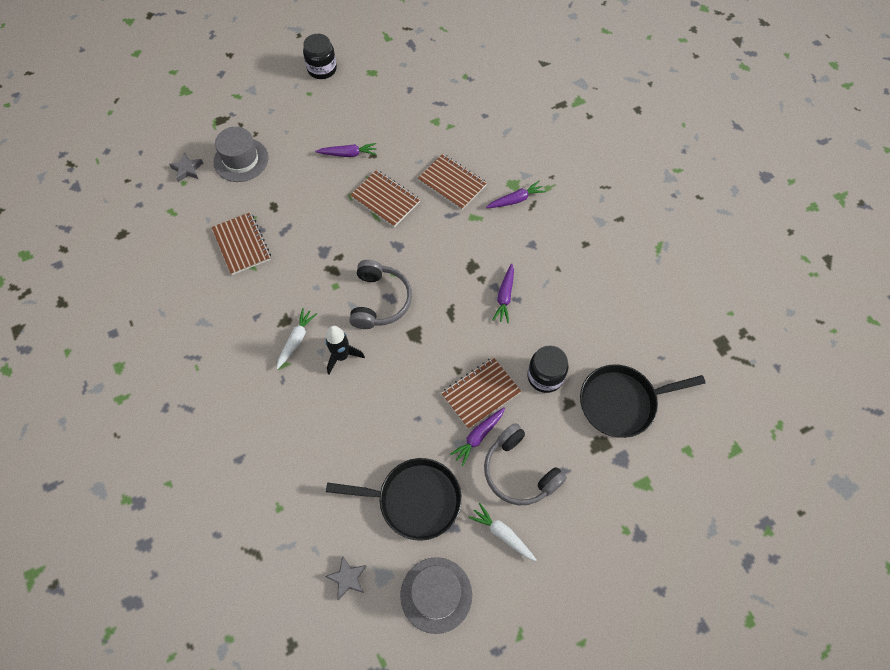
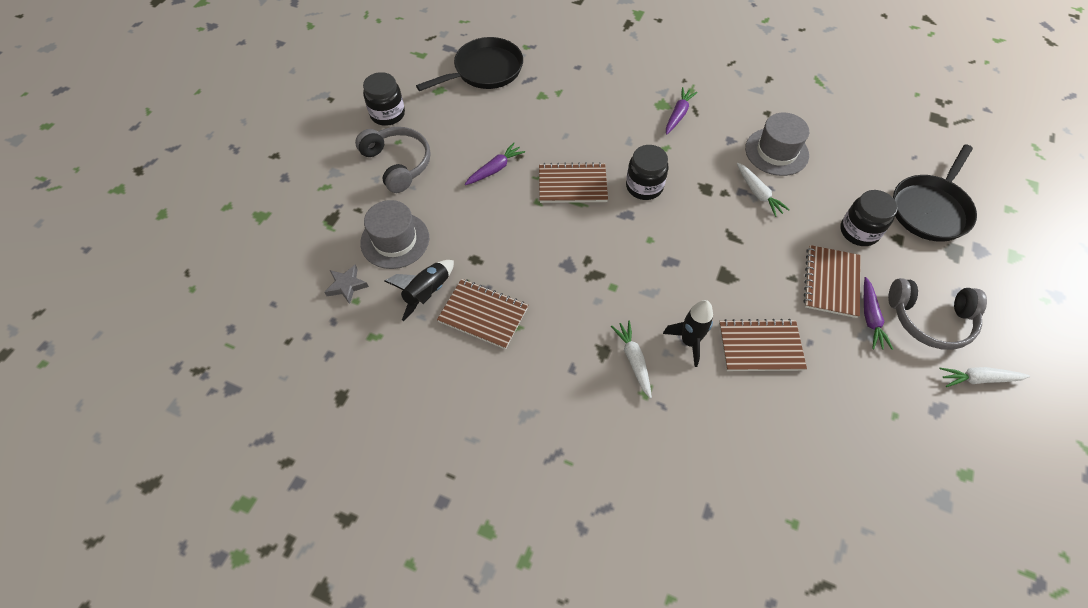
camera: 40 degrees left, 5 degrees down
grey star [325,555,367,600] -> none
black pan [326,458,462,540] -> black pan moved to [416,37,523,91]
grey headphones [349,260,412,329] -> grey headphones moved to [355,127,431,193]
grey hat [400,557,472,634] -> grey hat moved to [745,113,809,176]
brown notebook [418,154,487,210] -> brown notebook moved to [719,319,807,371]
purple carrot [493,263,514,323] -> white carrot [737,163,790,217]
none -> black rocket [385,260,454,321]
none -> black jar [626,145,669,200]

